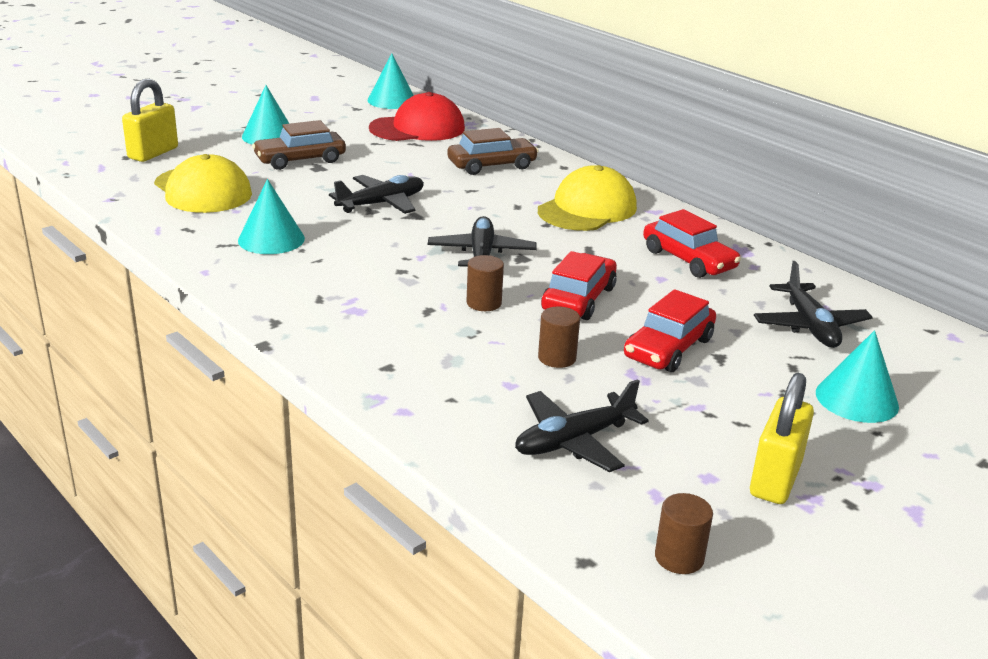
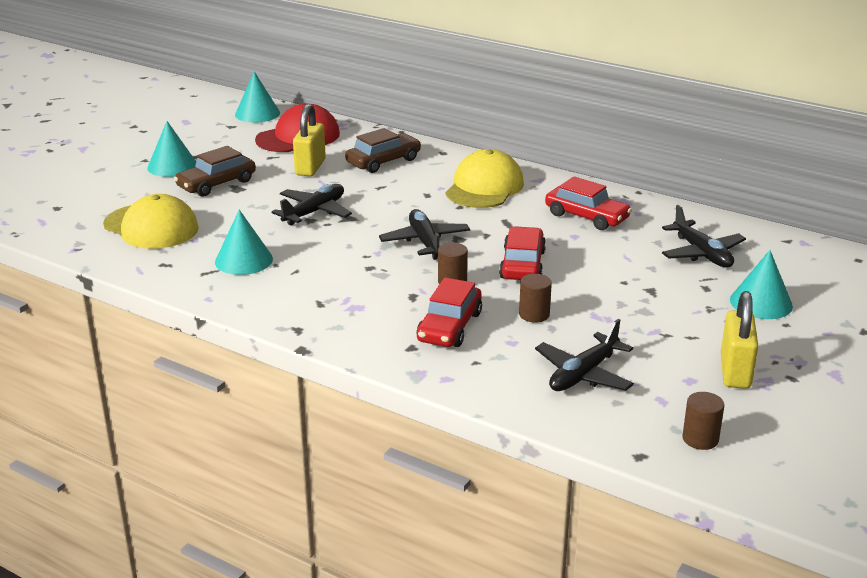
camera: 15 degrees left, 0 degrees up
yellow padlock [122,79,178,162] -> yellow padlock moved to [293,104,326,176]
red car [624,289,716,372] -> red car moved to [416,278,482,347]

